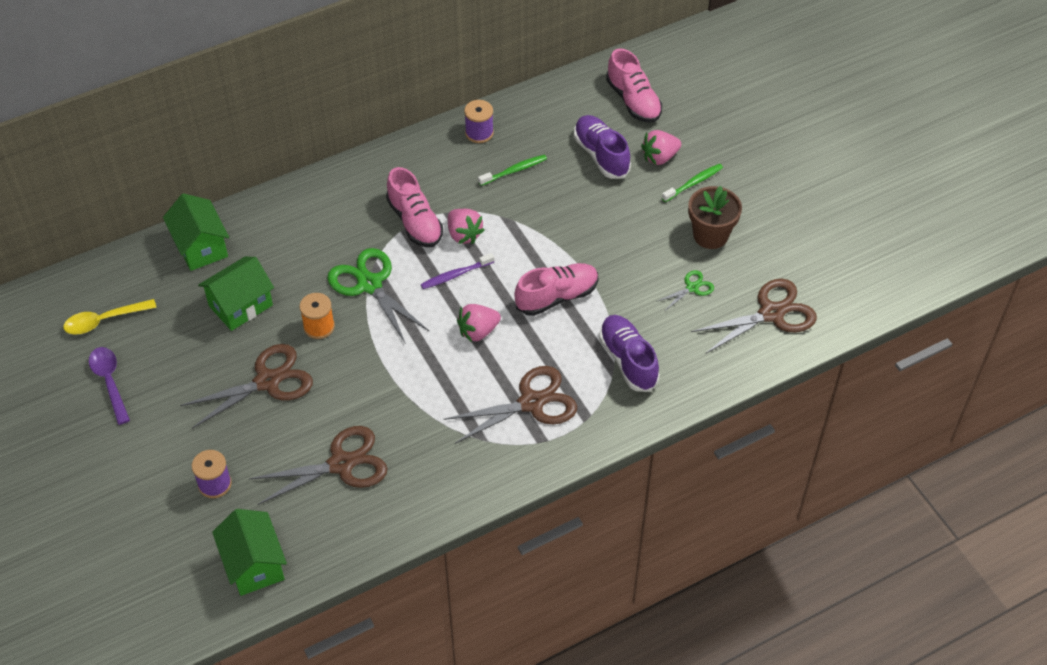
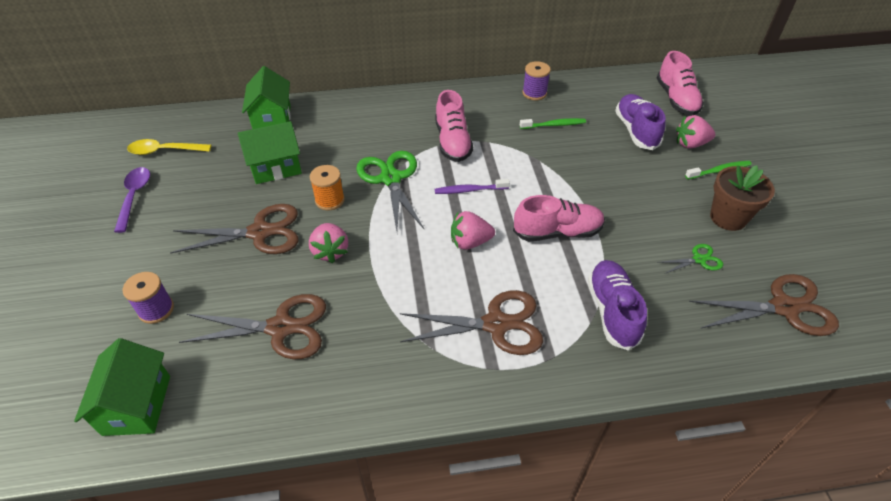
camera: 20 degrees right, 5 degrees down
pink strawberry [448,209,485,244] -> pink strawberry moved to [309,223,348,263]

